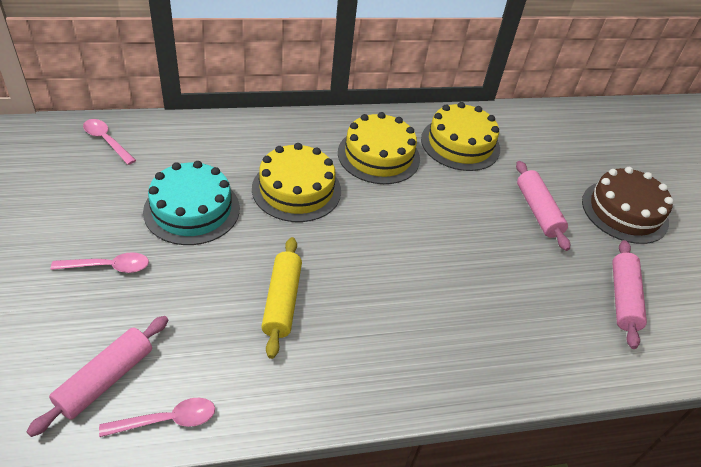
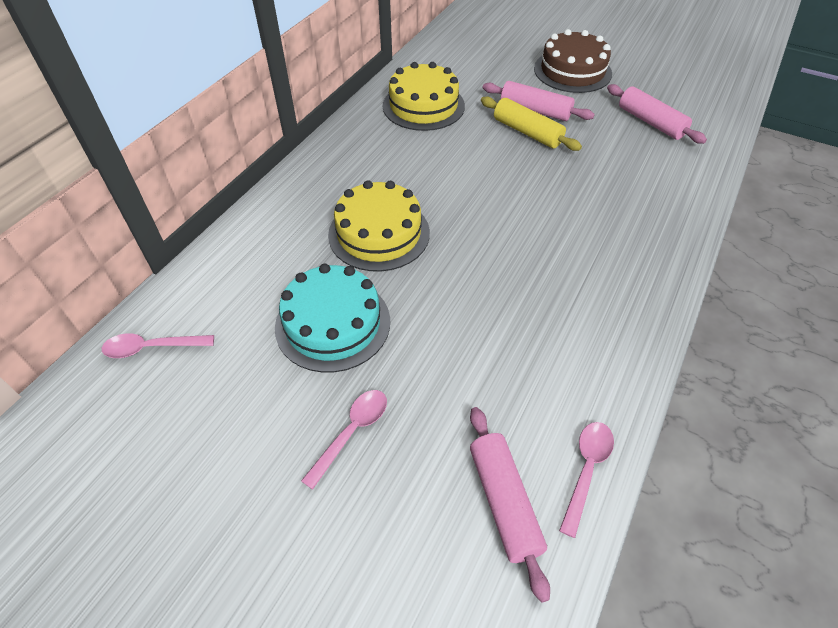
camera: 45 degrees left, 5 degrees up
yellow rolling pin [261,237,302,359] -> yellow rolling pin moved to [481,96,582,151]
yellow cake [338,112,420,184] -> none

